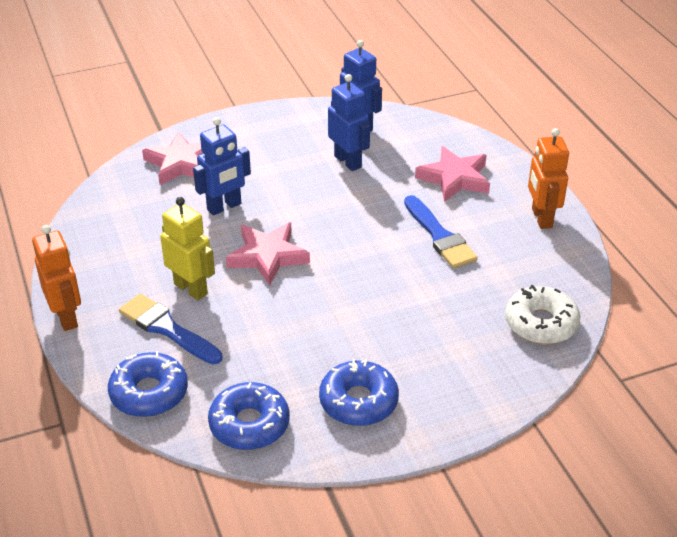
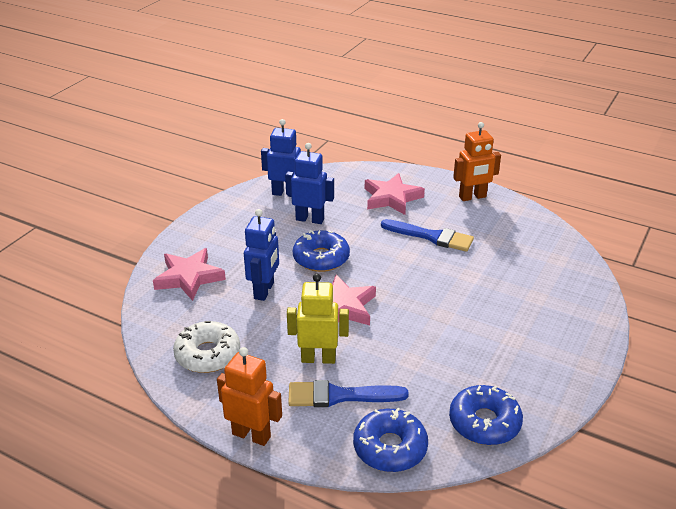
camera: 40 degrees left, 5 degrees down
blue donut [319,359,399,426] -> blue donut moved to [293,230,350,272]
white donut [505,285,580,344] -> white donut moved to [173,321,240,373]
orange robot [528,128,569,229] -> orange robot turned 60 degrees counterclockwise [453,122,501,201]

